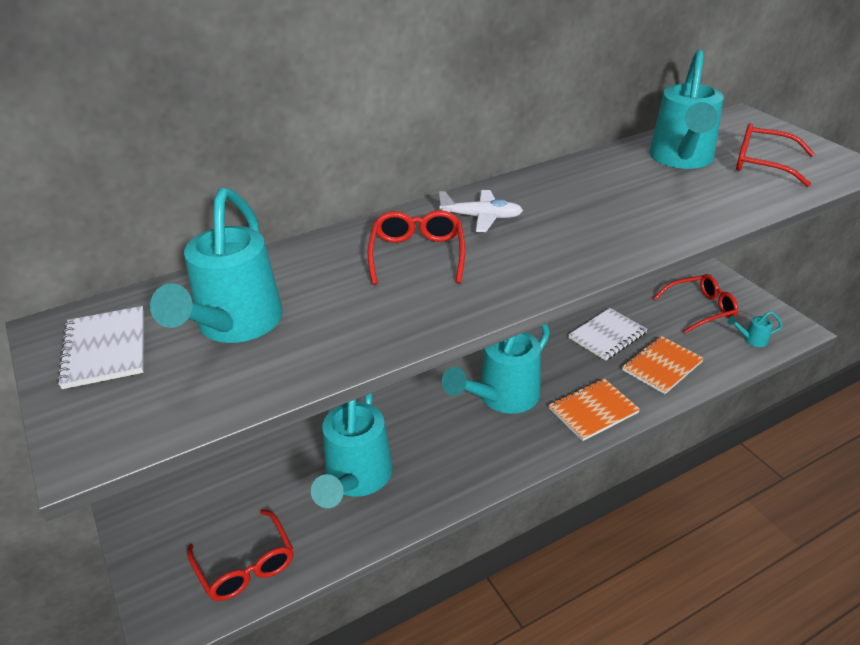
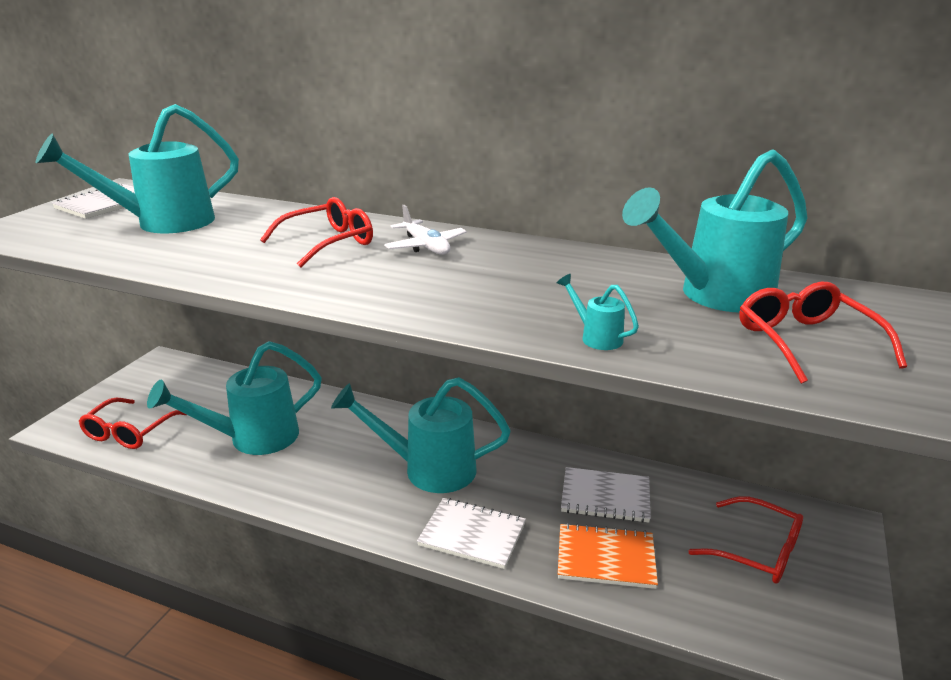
camera: 50 degrees right, 10 degrees down
orange notebook [549,378,640,441] -> white notebook [417,498,526,569]
turquoise watering can [727,311,783,347] -> turquoise watering can moved to [557,274,639,350]

